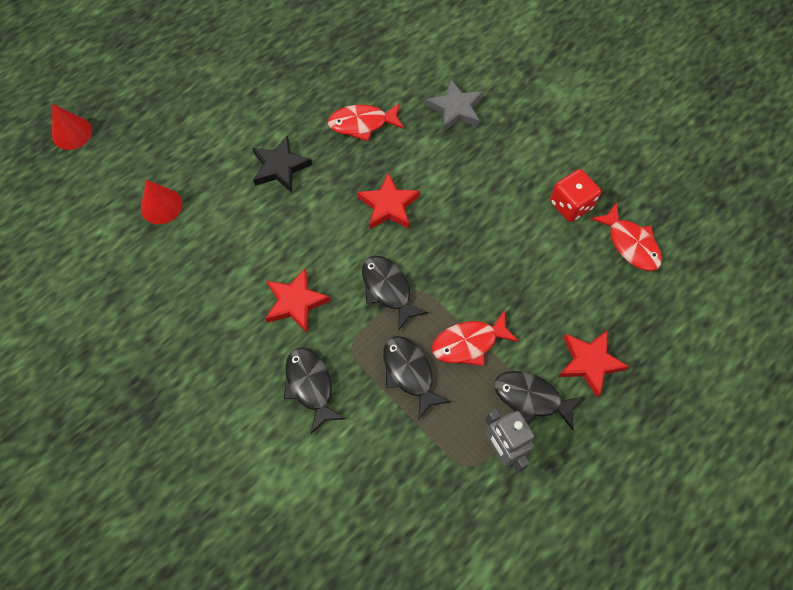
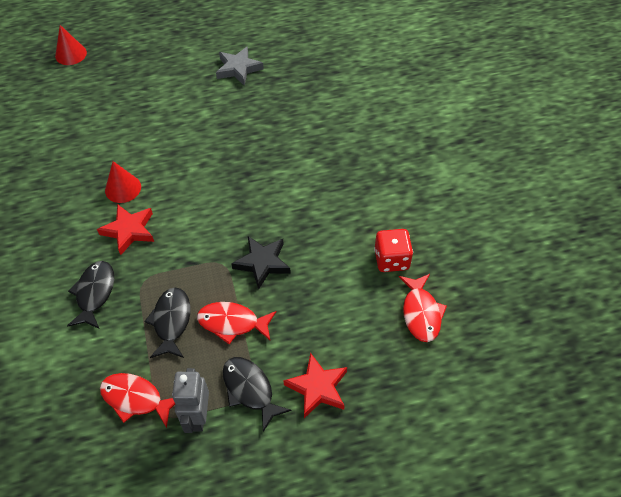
camera: 30 degrees right, 10 degrees down
red cone [141,180,182,224] -> red cone moved to [105,161,141,203]
black star [252,135,312,193] -> black star moved to [231,236,291,290]
red fish [328,103,404,141] -> red fish moved to [100,373,175,428]
red star [357,173,420,229] -> none
black fish [362,255,428,331] -> none
grey star [425,79,483,132] -> grey star moved to [216,46,264,86]

